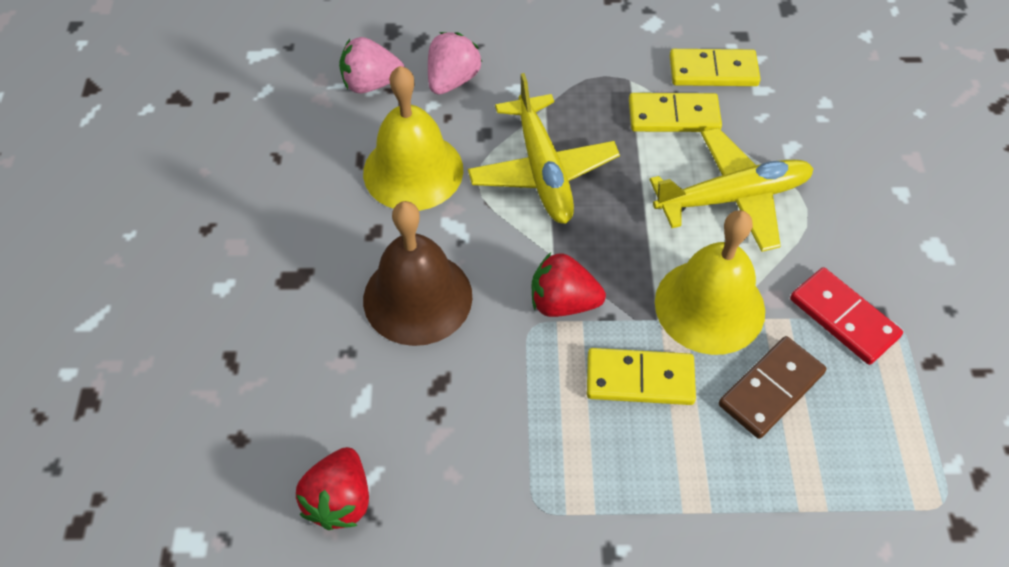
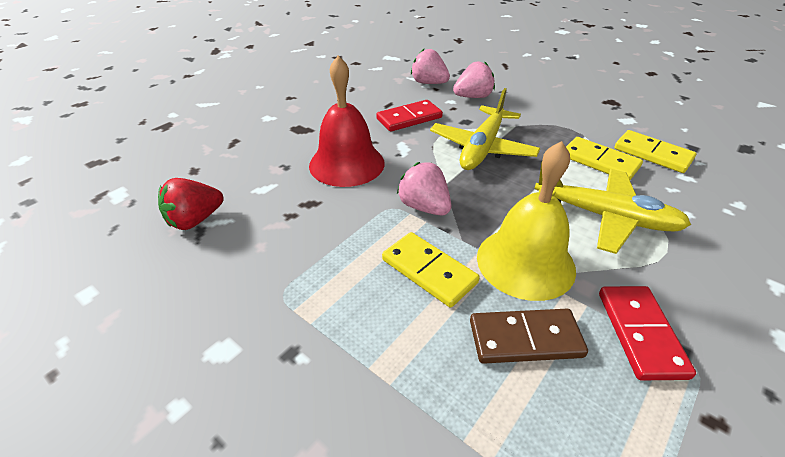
camera: 40 degrees right, 15 degrees down
yellow bell [363,66,463,211] -> red domino [376,100,443,132]
brown bell [363,201,472,346] -> red bell [309,56,385,187]
red strawberry [532,253,606,317] -> pink strawberry [397,162,451,215]

